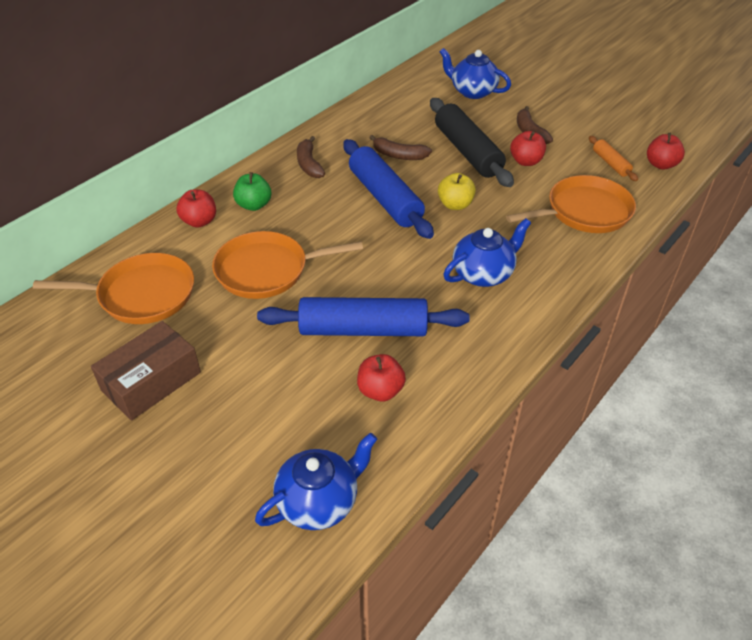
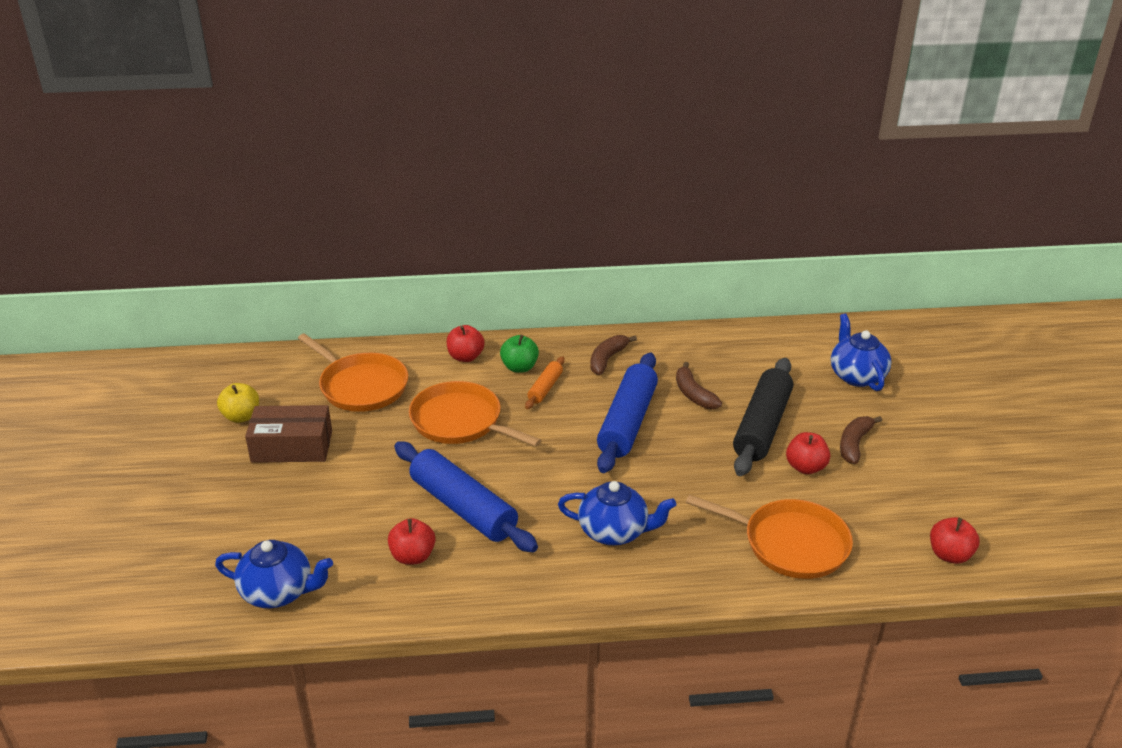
camera: 45 degrees right, 10 degrees down
yellow apple [438,173,476,210] -> yellow apple moved to [217,383,259,423]
orange rolling pin [589,136,638,181] -> orange rolling pin moved to [525,356,565,409]

